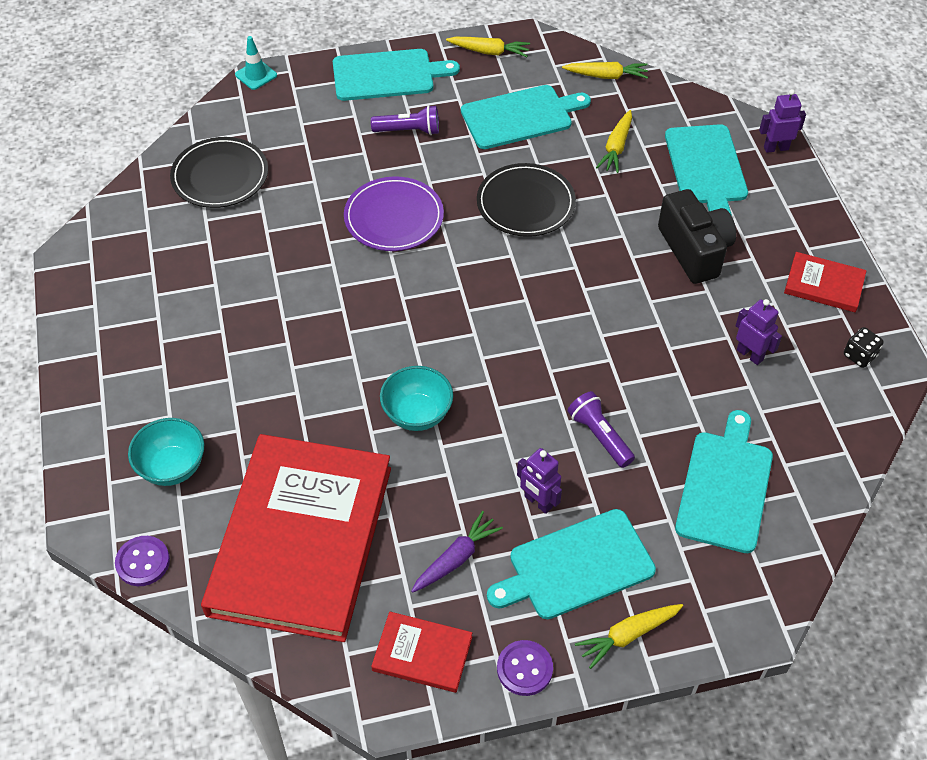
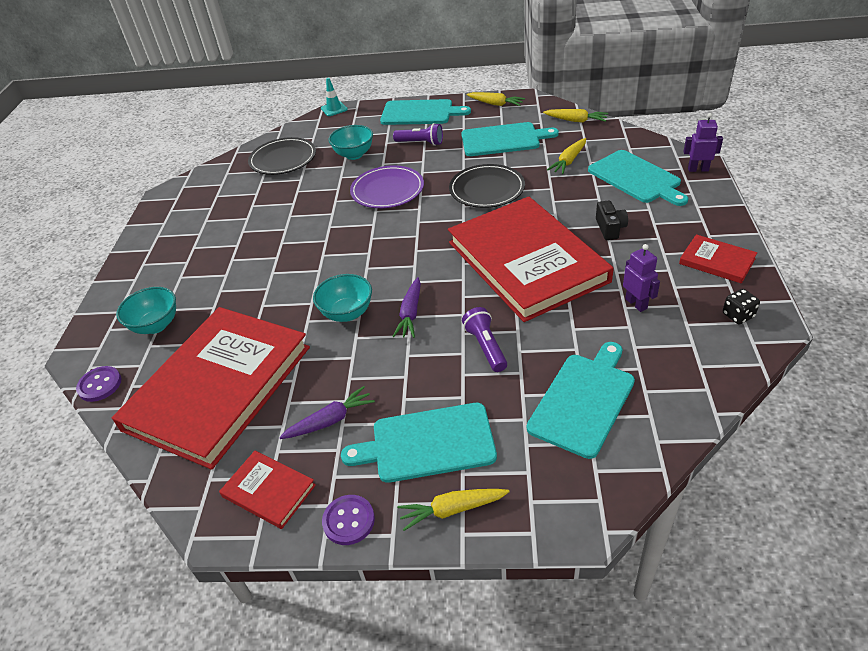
camera: 20 degrees right, 10 degrees down
purple robot [517,448,562,514] -> none
black camera [658,189,736,284] -> black camera [596,200,628,240], size x0.55
turquoise cutting board [665,124,748,216] -> turquoise cutting board turned 45 degrees counterclockwise [588,150,688,206]
none -> turquoise bowl [328,125,373,160]
none -> purple carrot [392,277,421,338]
none -> red book [448,197,614,322]

